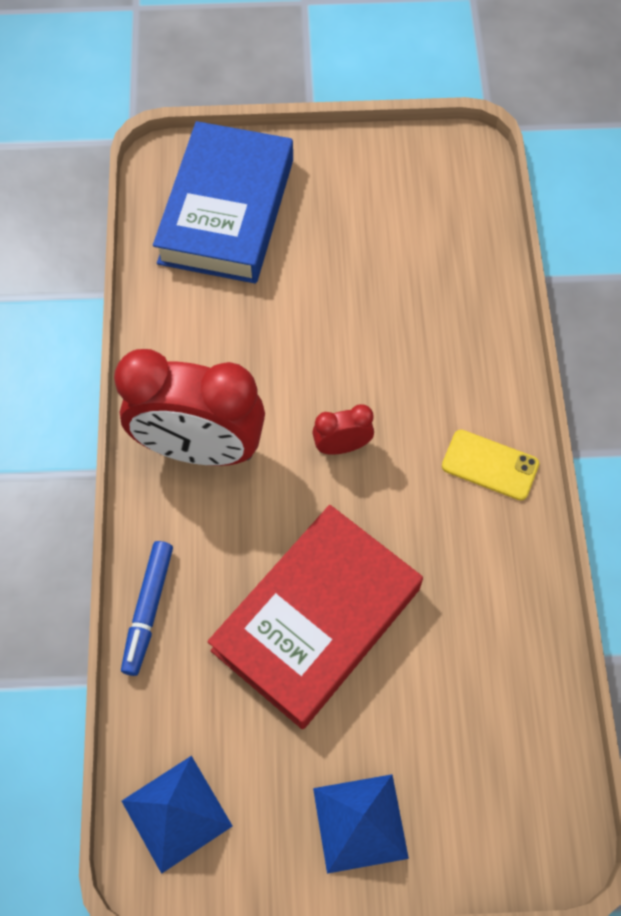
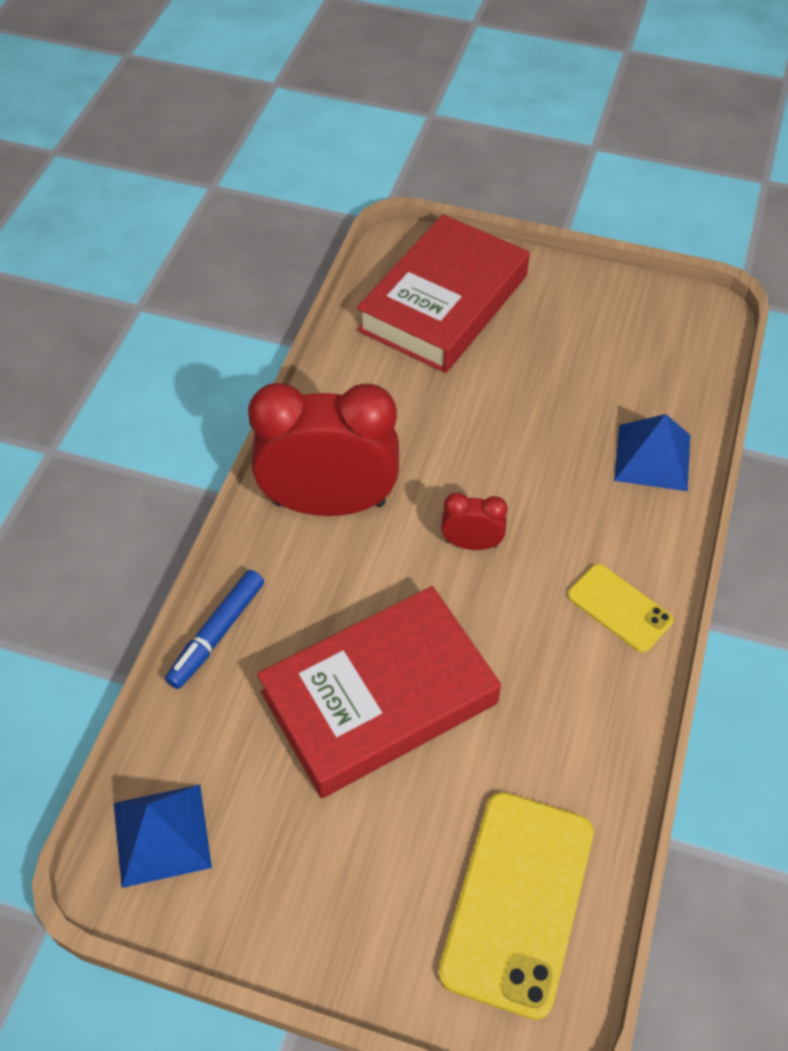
camera: 20 degrees right, 10 degrees down
red clock [114,349,265,466] -> red clock turned 150 degrees clockwise [248,383,399,516]
blue book [153,121,293,284] -> red book [357,214,530,373]
blue pyramid [313,774,409,874] -> blue pyramid moved to [614,414,690,491]
none -> yellow phone [438,792,594,1020]

